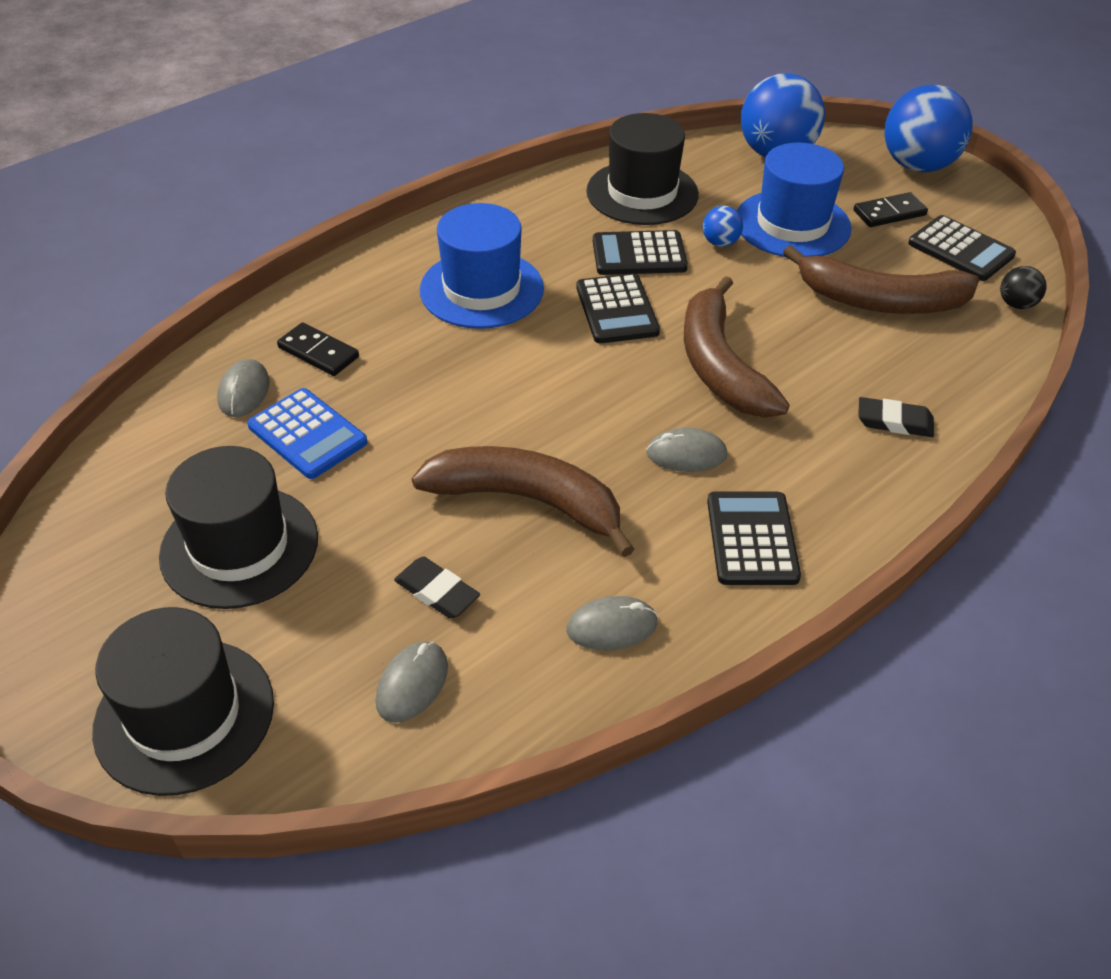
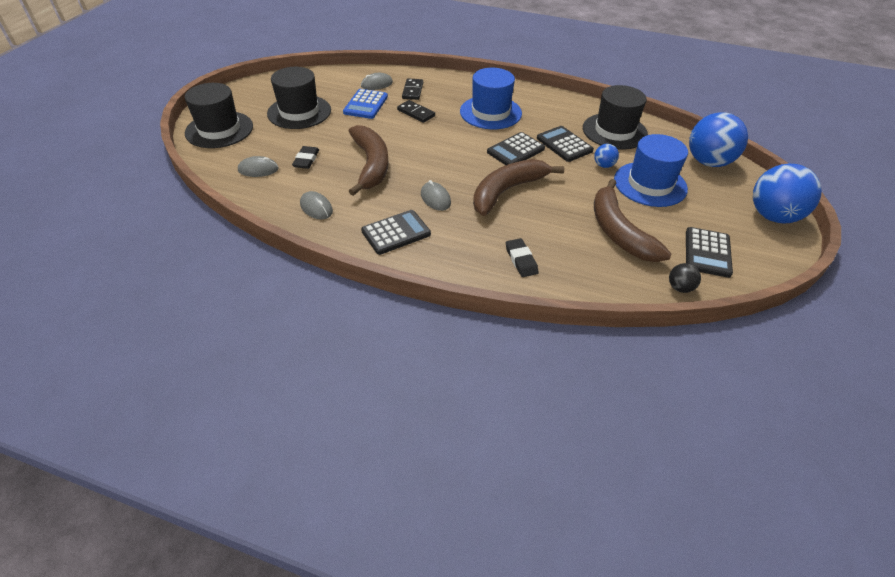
camera: 60 degrees right, 0 degrees up
black domino [853,192,928,227] -> black domino moved to [397,100,435,123]

